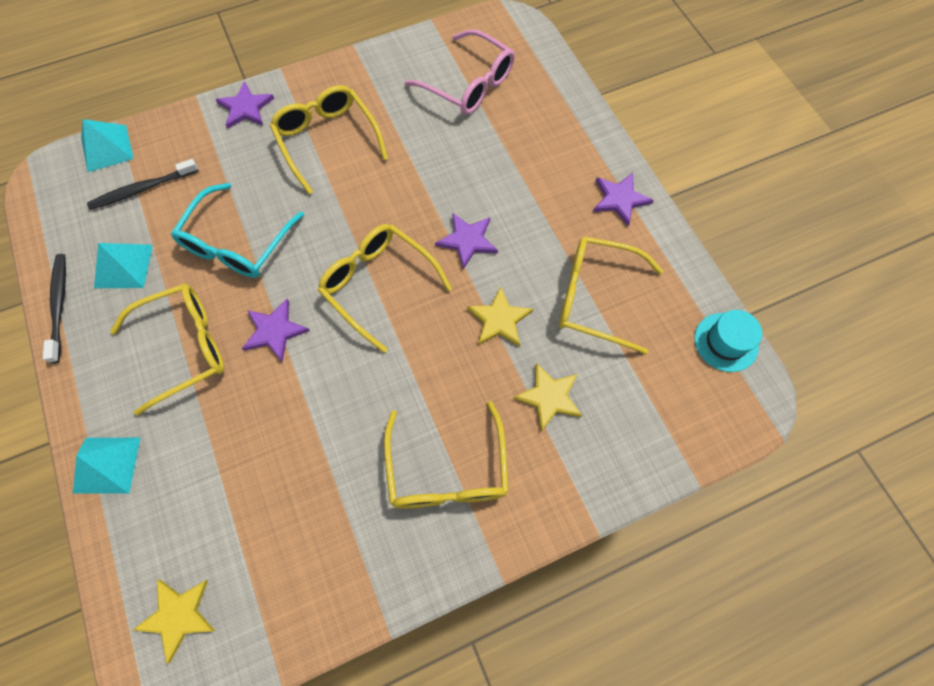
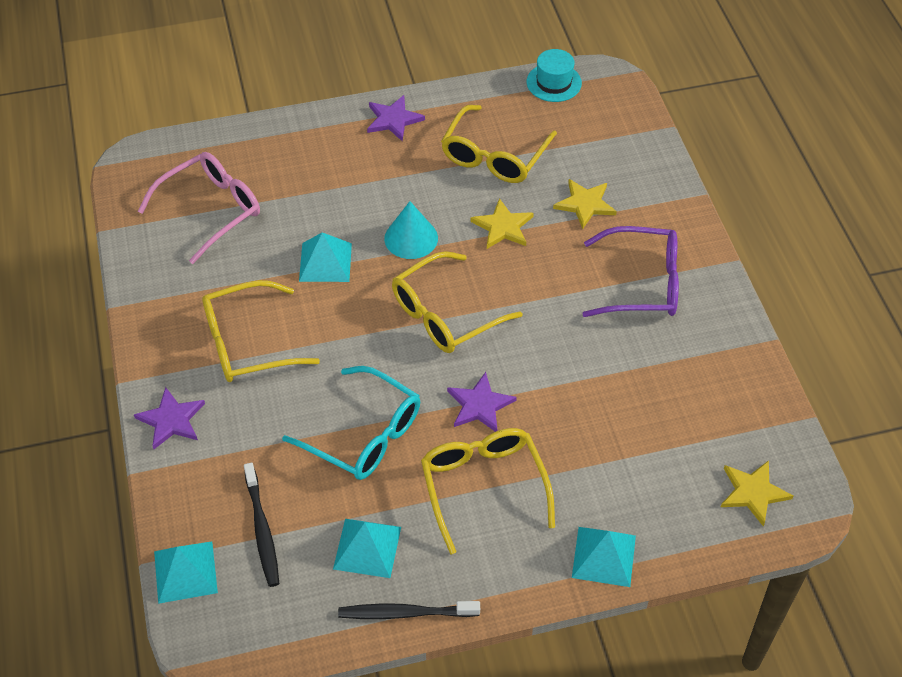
camera: 80 degrees left, 15 degrees down
yellow glasses [384,401,509,508] -> purple glasses [582,226,679,317]
purple star [435,213,498,269] -> turquoise cone [384,201,438,259]
none -> turquoise pyramid [299,232,352,282]

